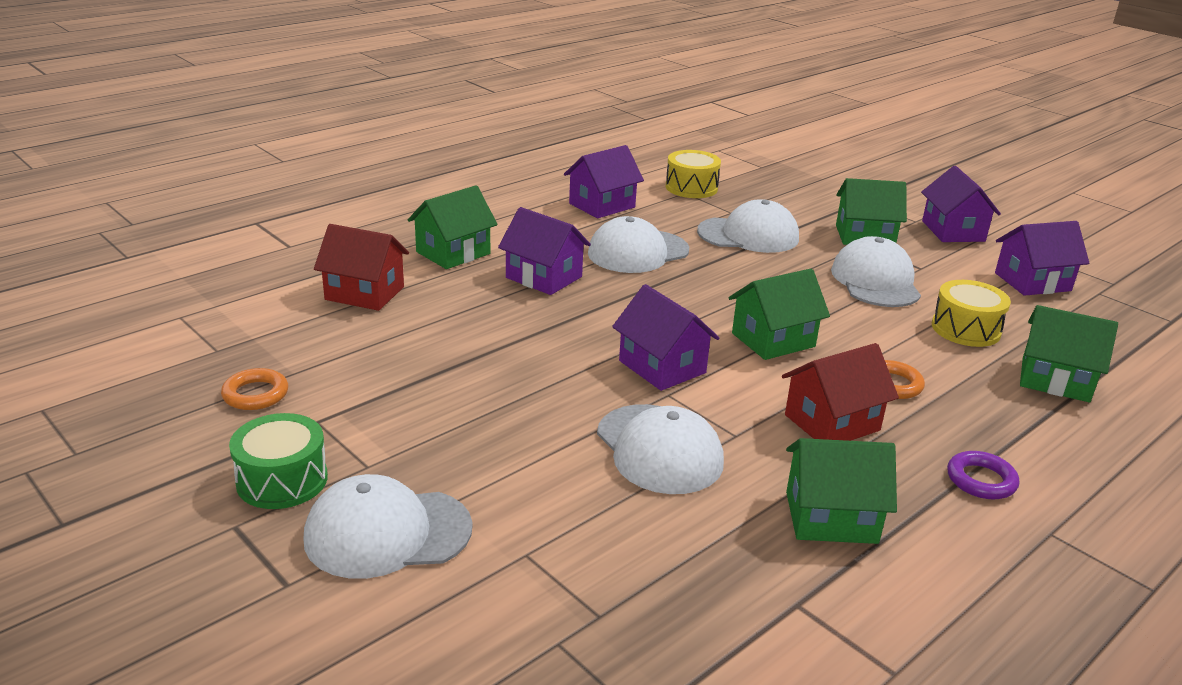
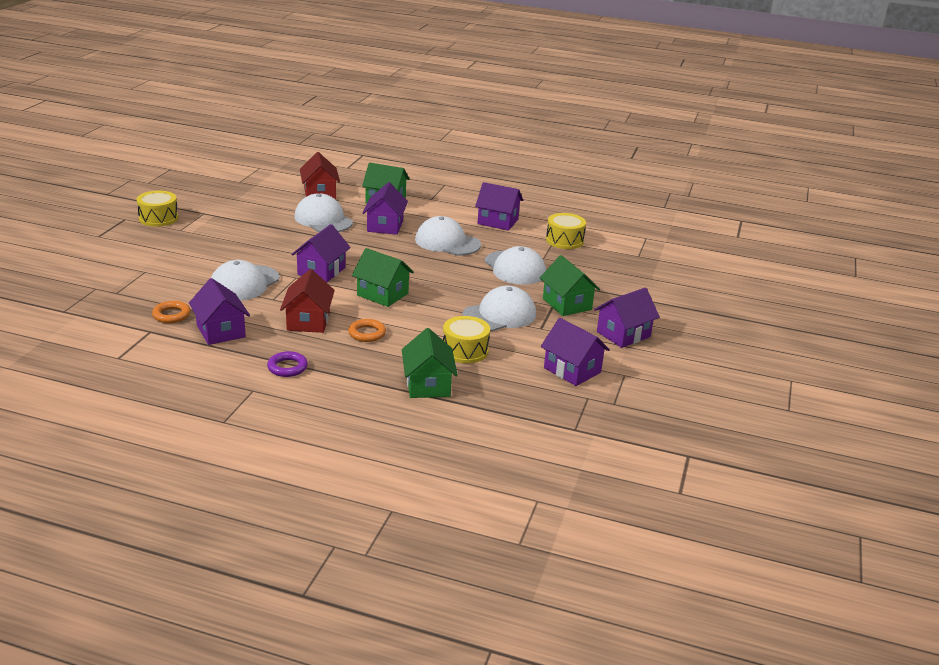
camera: 60 degrees right, 0 degrees up
orange ring [221,368,288,410] -> orange ring moved to [152,301,191,323]
green drum [229,413,328,509] -> yellow drum [137,191,179,227]
white cap [303,474,473,579] -> white cap moved to [294,193,353,232]
red house [782,343,899,441] -> red house turned 60 degrees clockwise [280,269,335,333]
green house [786,438,897,544] -> purple house [189,278,250,345]

